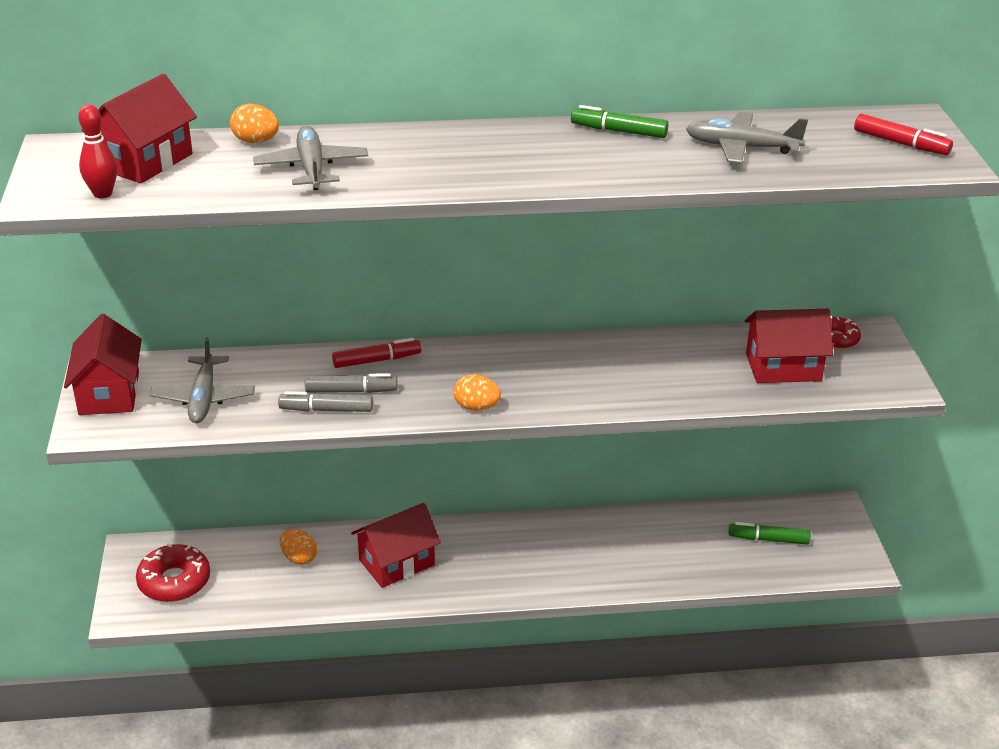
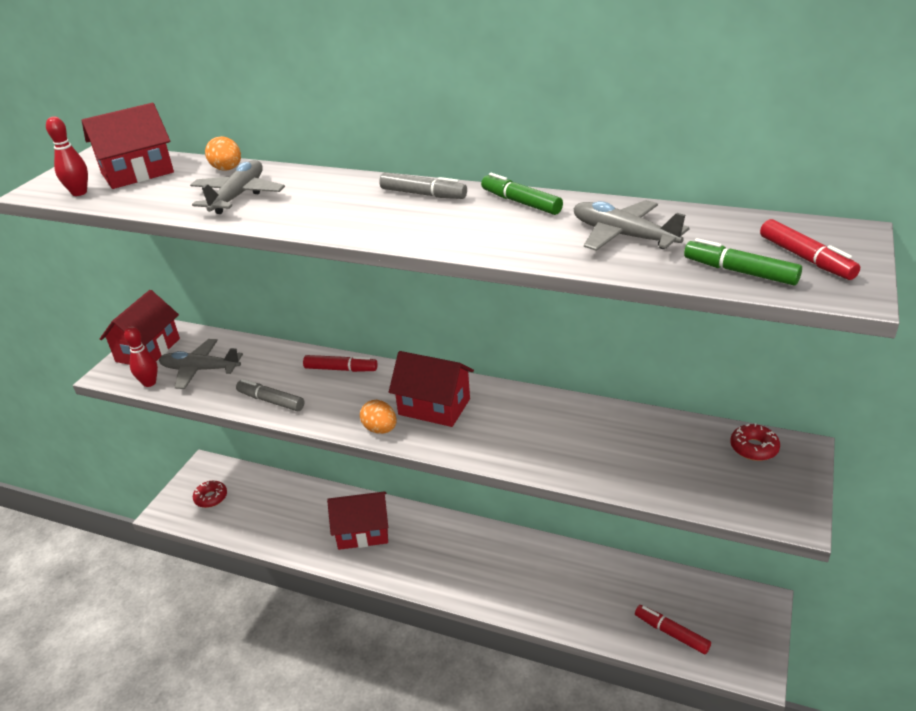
camera: 30 degrees right, 0 degrees up
red donut [136,543,210,602] -> red donut [193,480,227,508], size x0.62
grey plane [150,337,255,423] -> grey plane turned 75 degrees clockwise [159,339,243,389]
orange egg [280,529,317,565] -> none
grey marker [305,373,397,393] -> grey marker moved to [379,172,467,199]
green marker [728,522,811,545] -> green marker moved to [684,238,802,286]
red house [745,309,833,383] -> red house moved to [389,351,474,427]
none -> red bowling pin [124,326,158,387]
none -> red marker [635,605,711,655]

